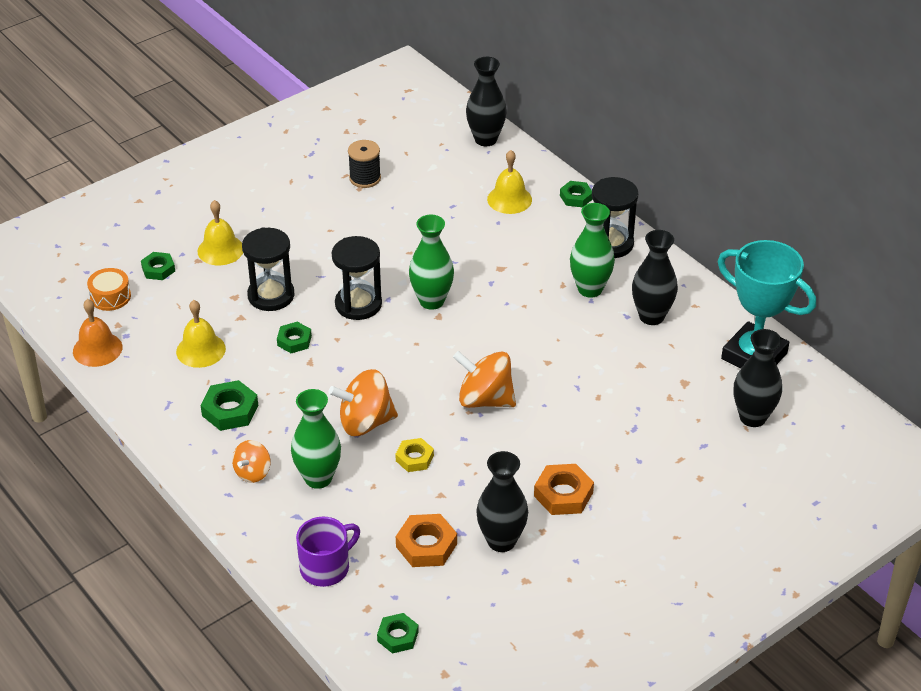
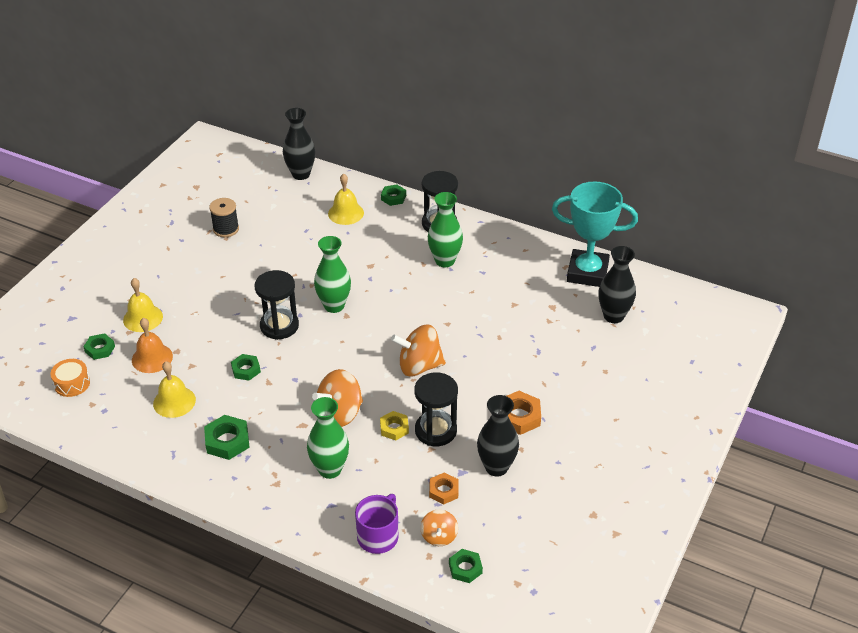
camera: 25 degrees left, 0 degrees up
orange bell [73,299,122,367] -> orange bell moved to [132,318,173,373]
orange spinning top [232,440,271,483] -> orange spinning top moved to [421,510,458,546]
black hourglass [242,228,294,311] -> black hourglass moved to [414,372,458,446]
orange nut [396,514,457,567] -> orange nut [429,472,459,505], size x0.66
black vase [632,230,678,325] -> none

